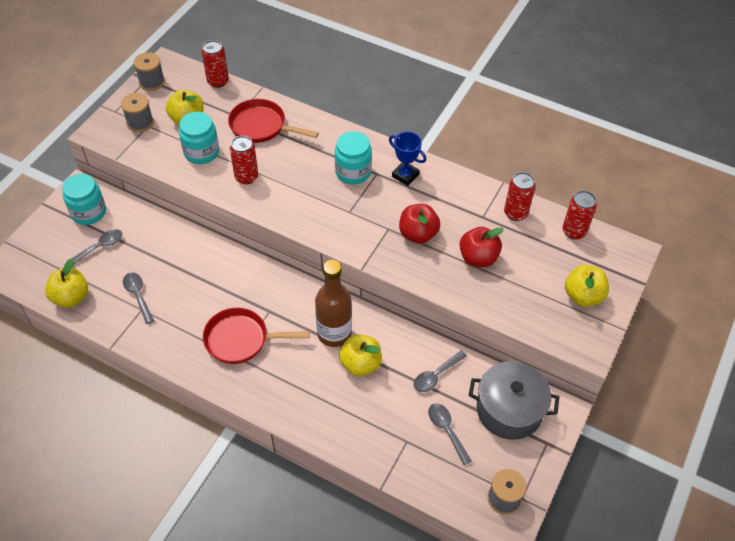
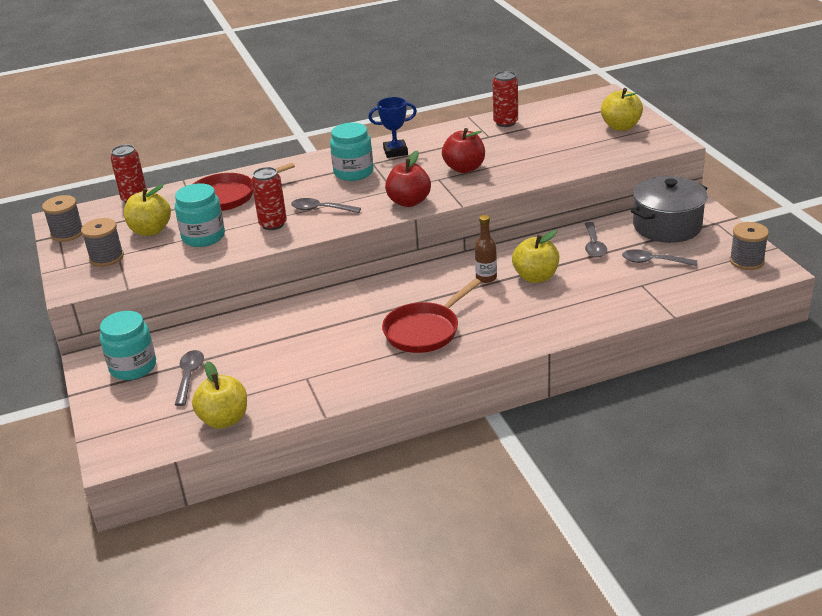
camera: 45 degrees left, 20 degrees down
grey spoon [123,272,154,324] -> grey spoon moved to [291,198,361,213]
brown bottle [315,260,352,347] -> brown bottle [475,215,497,283], size x0.54
red apple [460,227,504,267] -> red apple moved to [385,151,431,207]
red can [563,191,597,240] -> none

